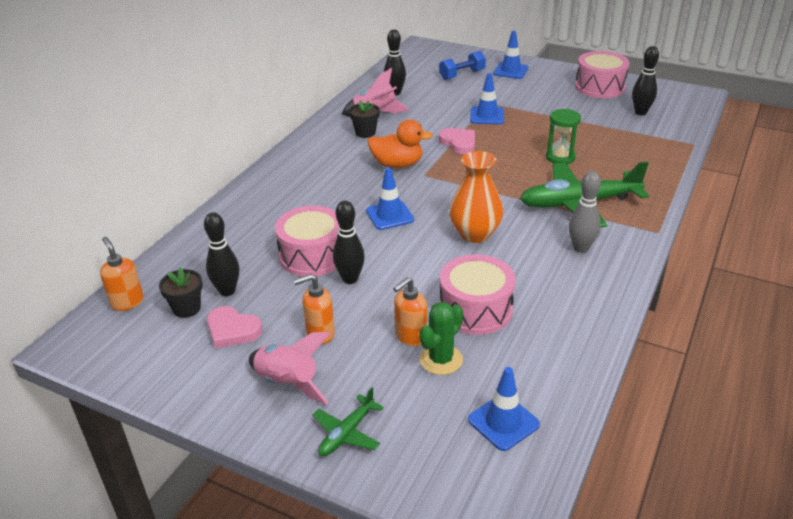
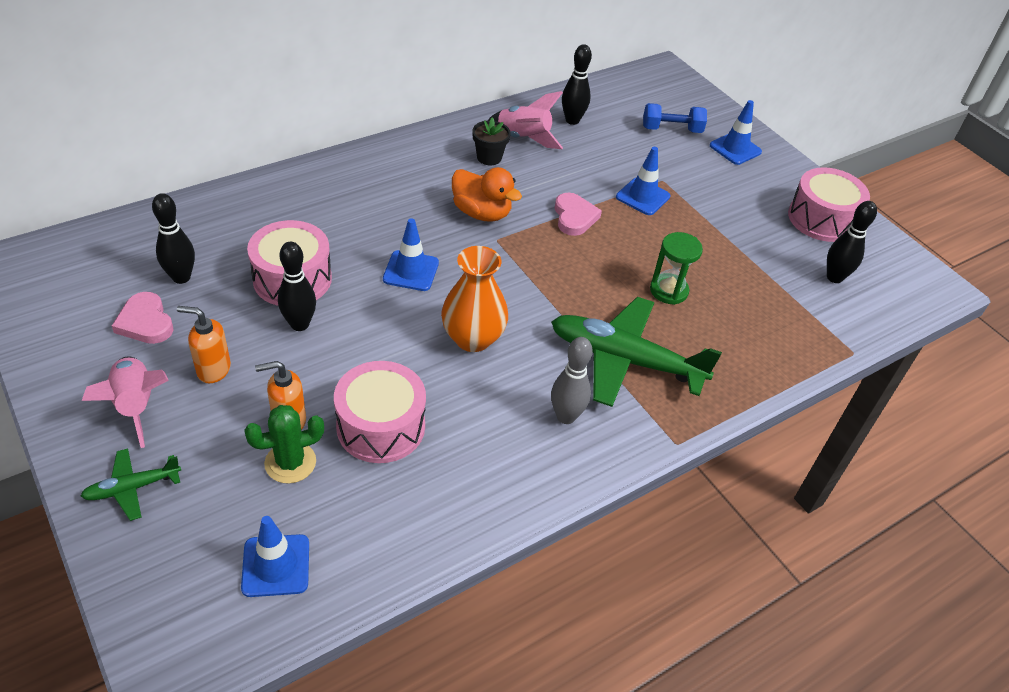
camera: 25 degrees right, 10 degrees up
orange soap dispenser [100,237,144,311] -> none
black flower pot [159,267,203,318] -> none

